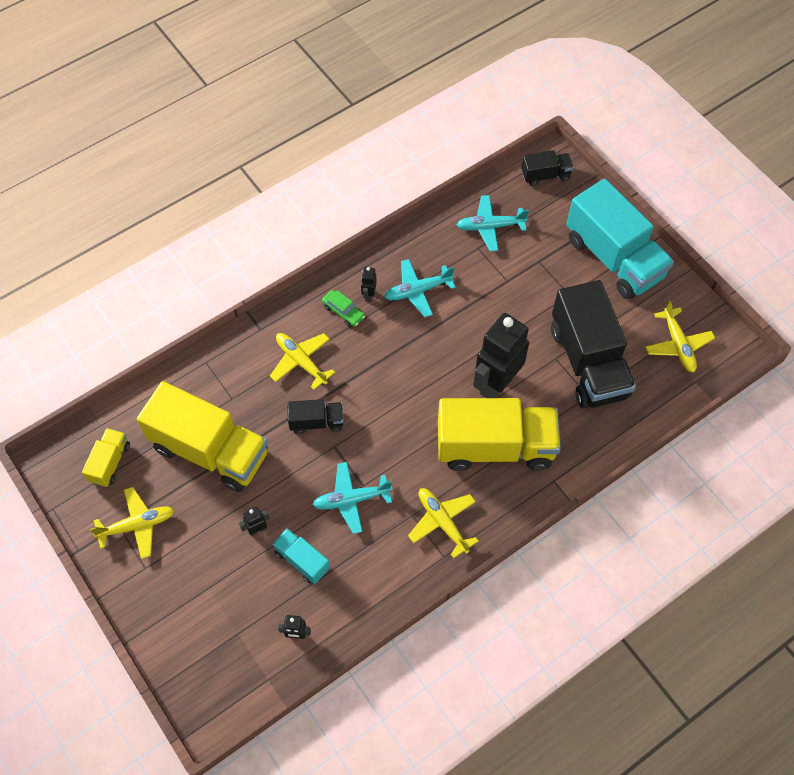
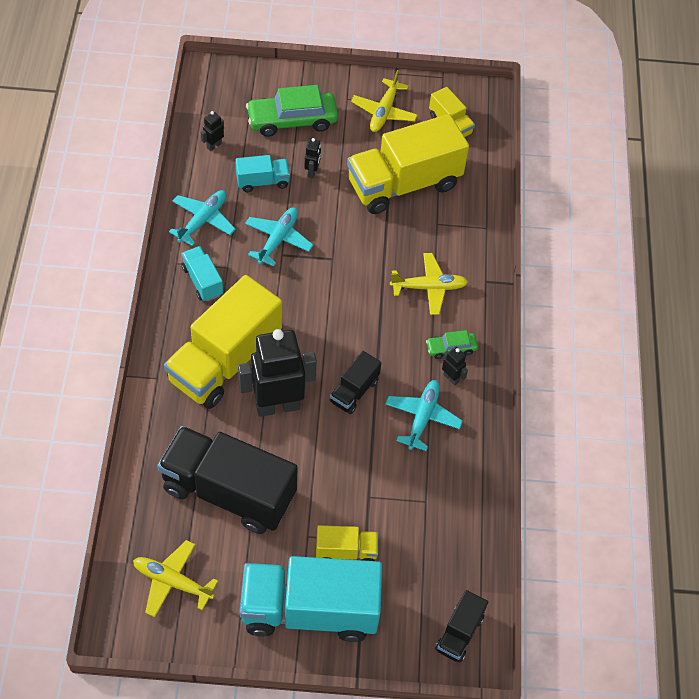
camera: 125 degrees right, 5 degrees down
black truck [287,399,344,434] -> black truck moved to [330,351,381,414]
yellow plane [408,488,478,558] -> turquoise truck [181,246,223,302]
turquoise plane [457,195,529,251] -> turquoise plane moved to [169,190,236,246]
black robot [473,313,529,398] -> black robot turned 90 degrees counterclockwise [238,329,317,417]
none -> green car [246,85,338,137]
none -> yellow truck [316,525,379,561]

